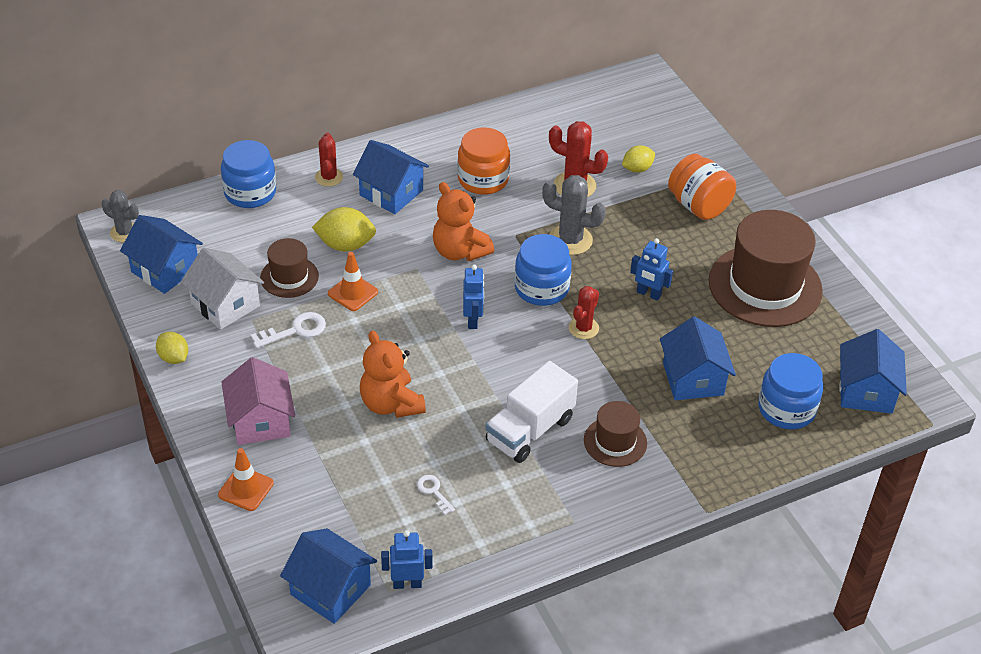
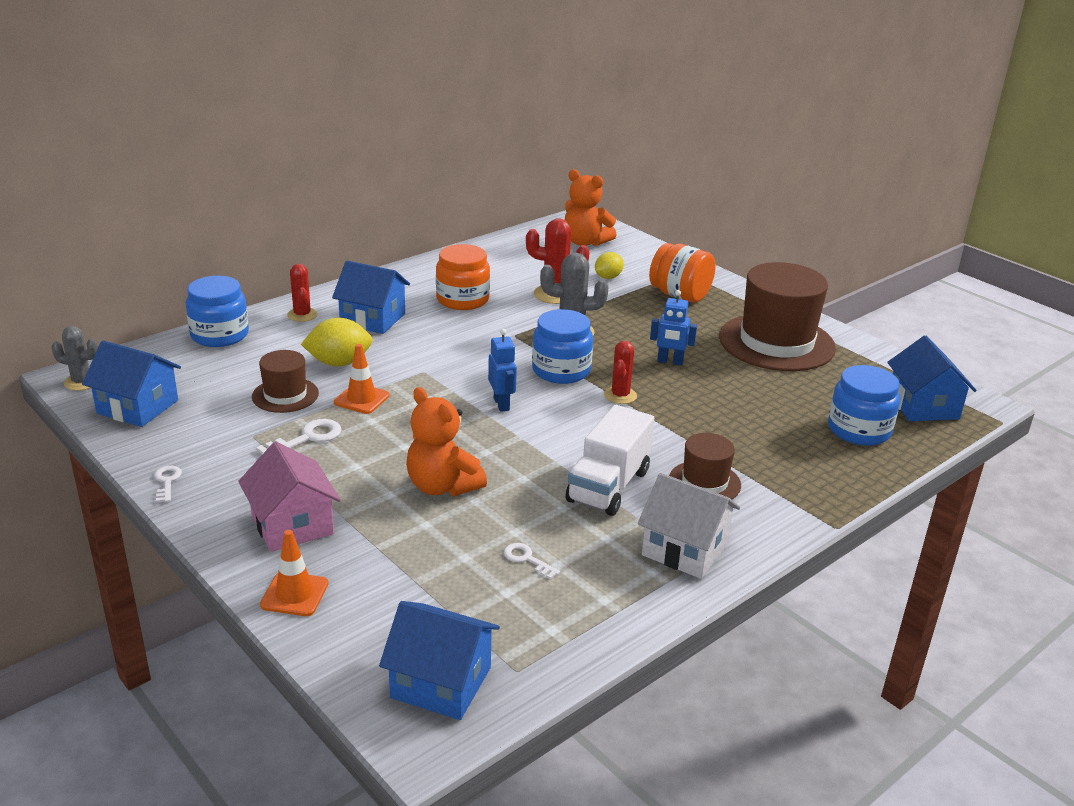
camera: 15 degrees left, 15 degrees down
yellow lemon [156,332,188,364] -> white key [154,466,182,503]
white house [181,248,264,330] -> white house moved to [638,473,740,579]
blue robot [381,530,432,589] -> none
orange teddy bear [433,182,494,261] -> orange teddy bear moved to [565,169,616,246]
blue house [660,316,736,400] -> none

